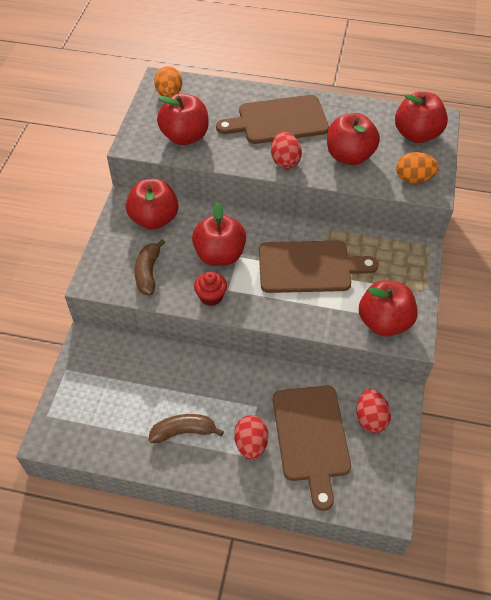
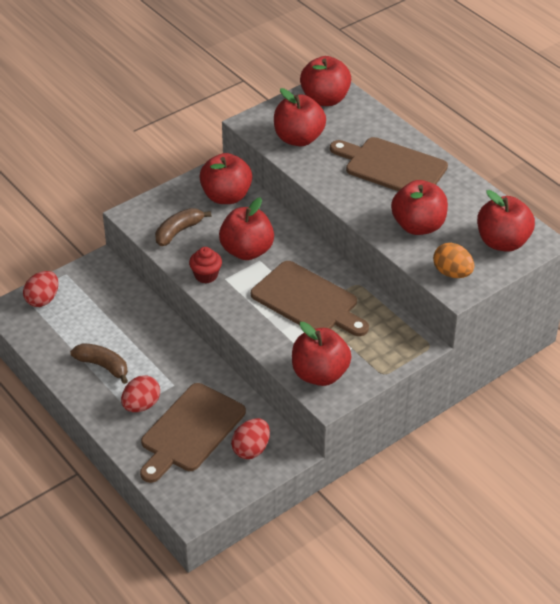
camera: 40 degrees right, 10 degrees down
orange egg [154,66,182,98] -> red apple [300,56,351,106]
red egg [271,132,302,169] -> red egg moved to [23,271,59,307]

